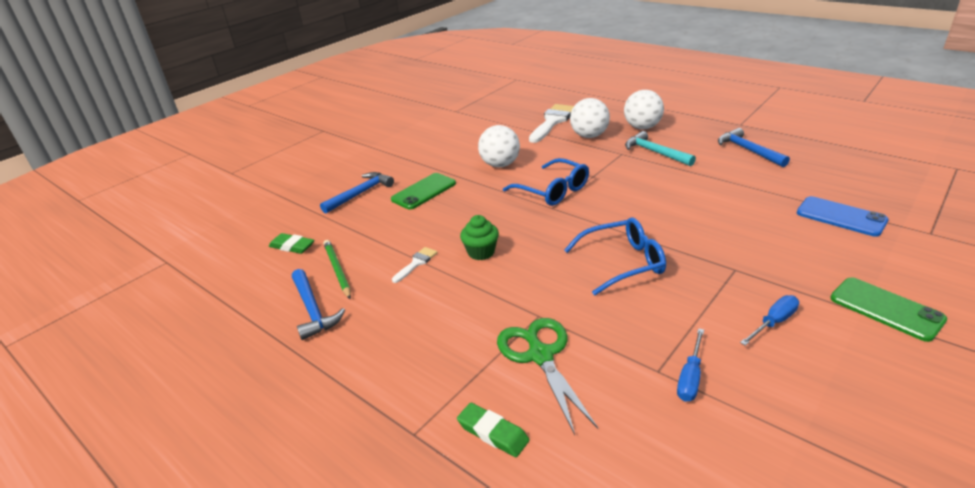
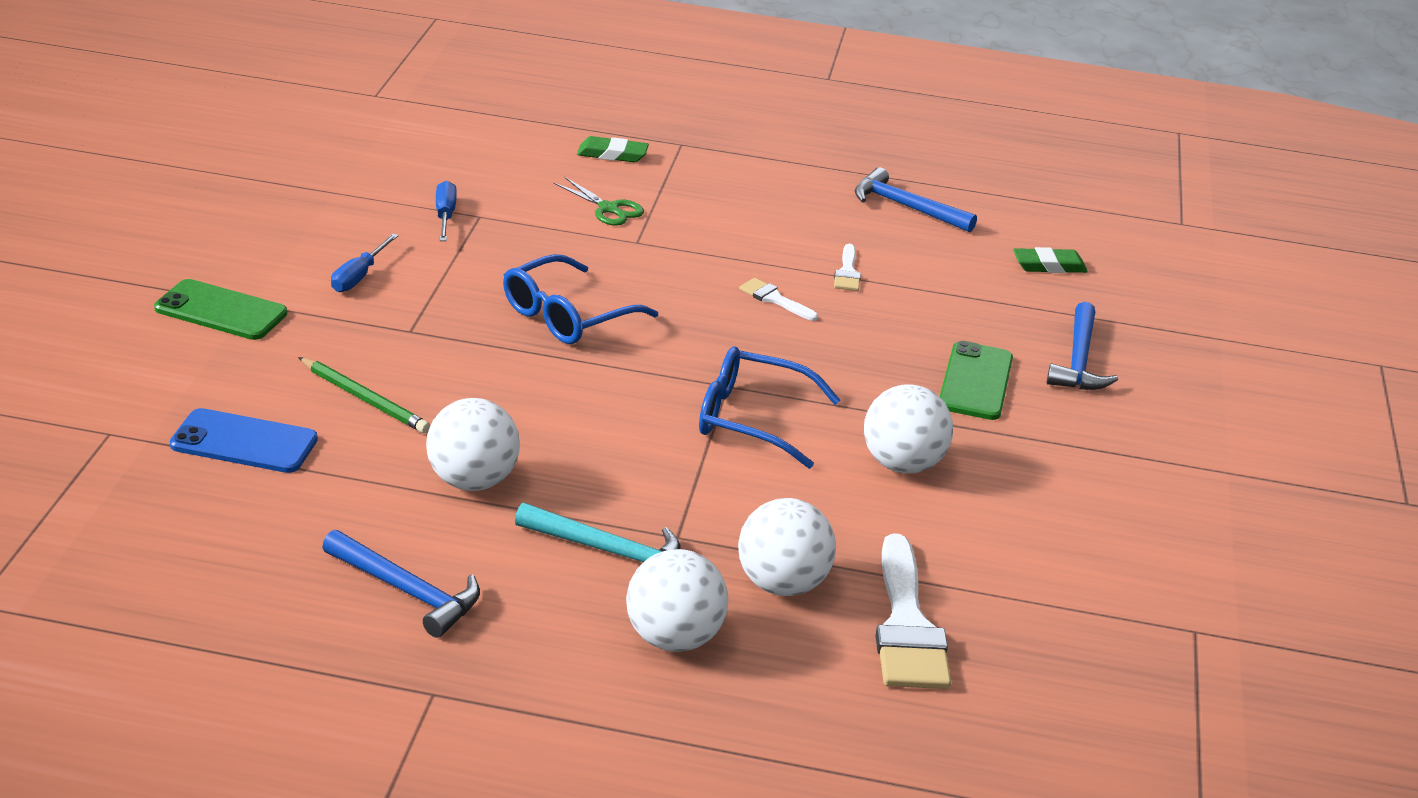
camera: 145 degrees right, 0 degrees up
green pencil [323,240,351,299] -> green pencil moved to [298,357,430,433]
green cupcake [460,215,499,260] -> white brush [739,278,818,321]
green scissors [497,318,598,435] -> green scissors [553,177,644,226], size x0.62
none -> white ball [426,398,520,491]

